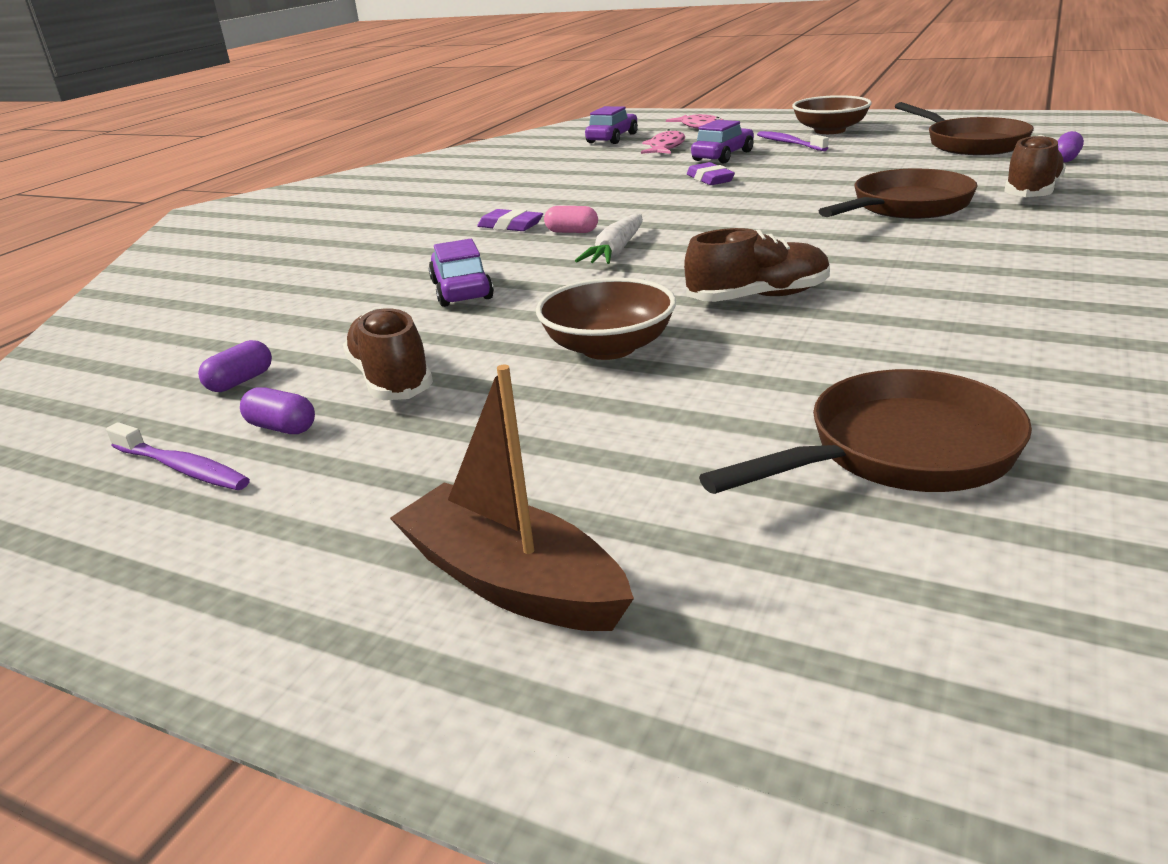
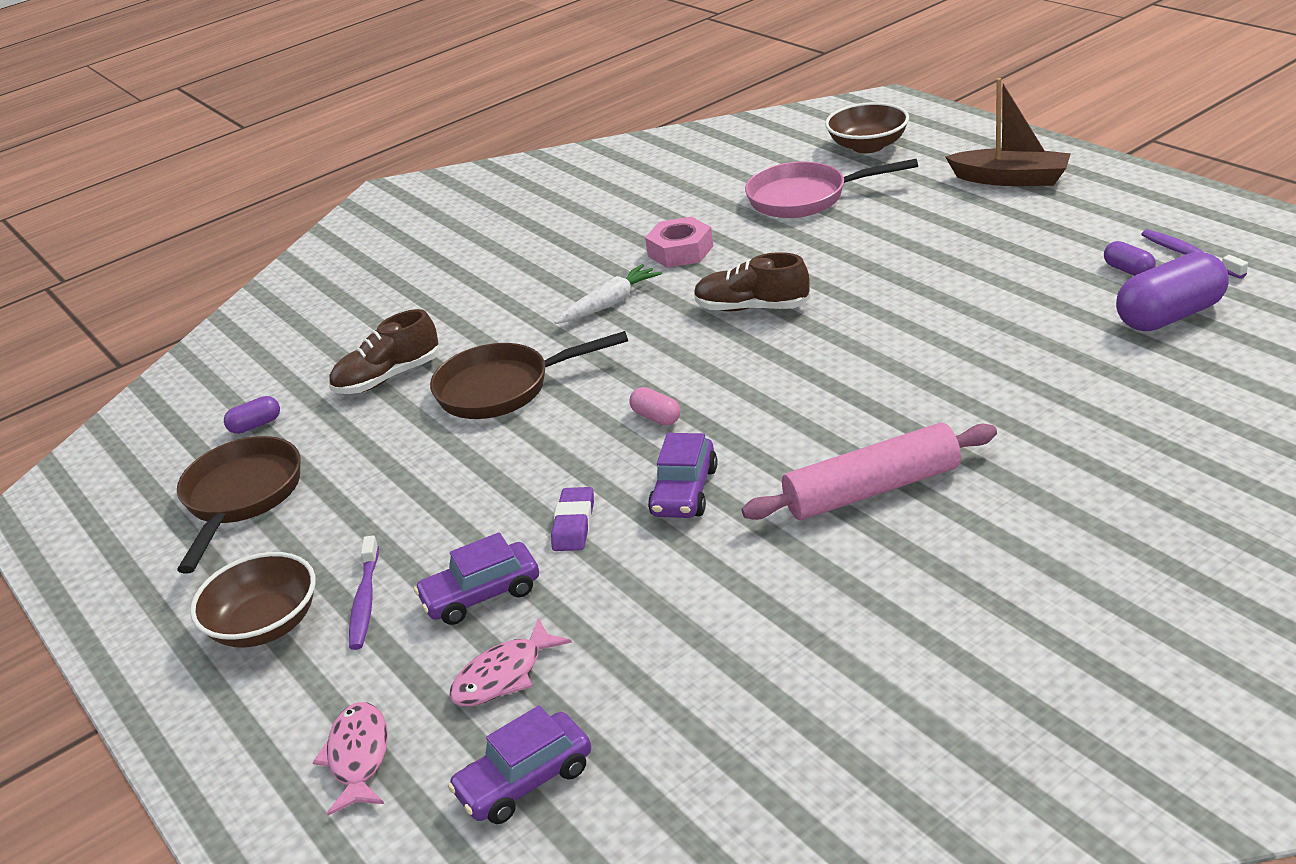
camera: 150 degrees left, 5 degrees up
purple capsule [198,340,272,392] -> purple capsule [1116,252,1228,331], size x2.06
brown shoe [343,307,433,400] -> none
brown boat [390,365,634,631] -> brown boat turned 45 degrees counterclockwise [945,78,1071,186]
purple car [429,239,494,307] -> purple car moved to [648,433,718,518]
purple eraser [477,209,543,231] -> pink rolling pin [741,423,997,520]
brown bowl [536,277,676,360] -> brown bowl moved to [825,102,909,153]
pink capsule [544,206,598,233] -> pink capsule moved to [630,387,680,426]
white carrot [575,214,643,264] -> white carrot moved to [554,264,662,324]
brown pan [699,369,1032,494] -> pink pan [745,159,918,218]
none -> pink nut [645,217,713,268]

